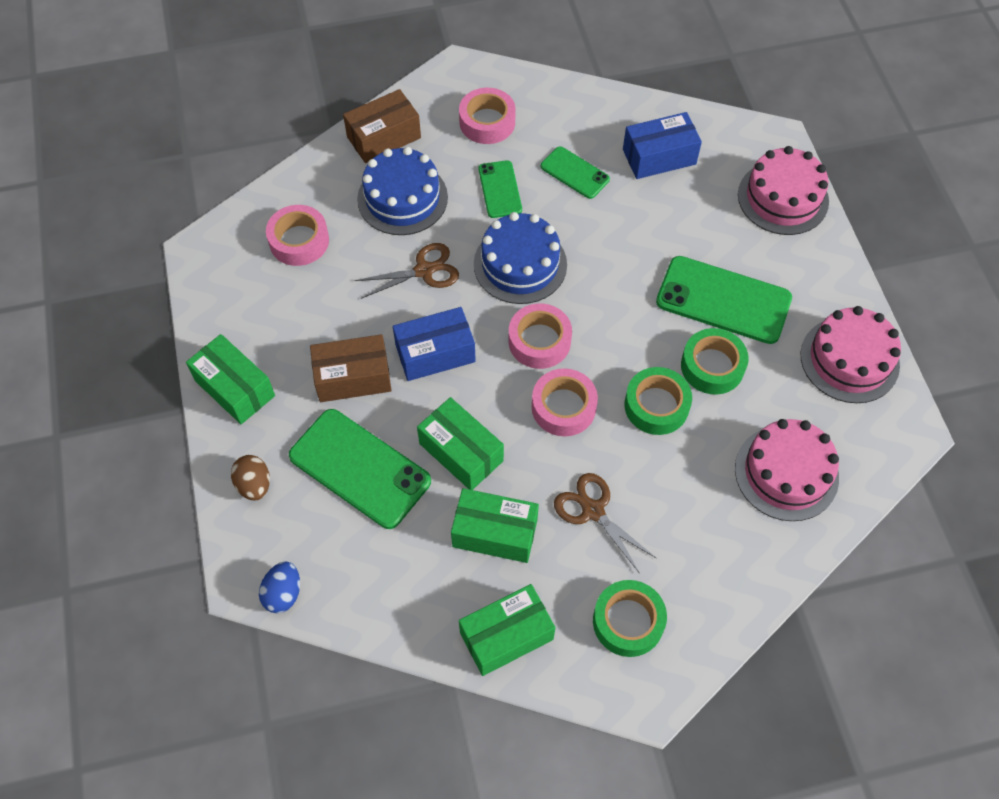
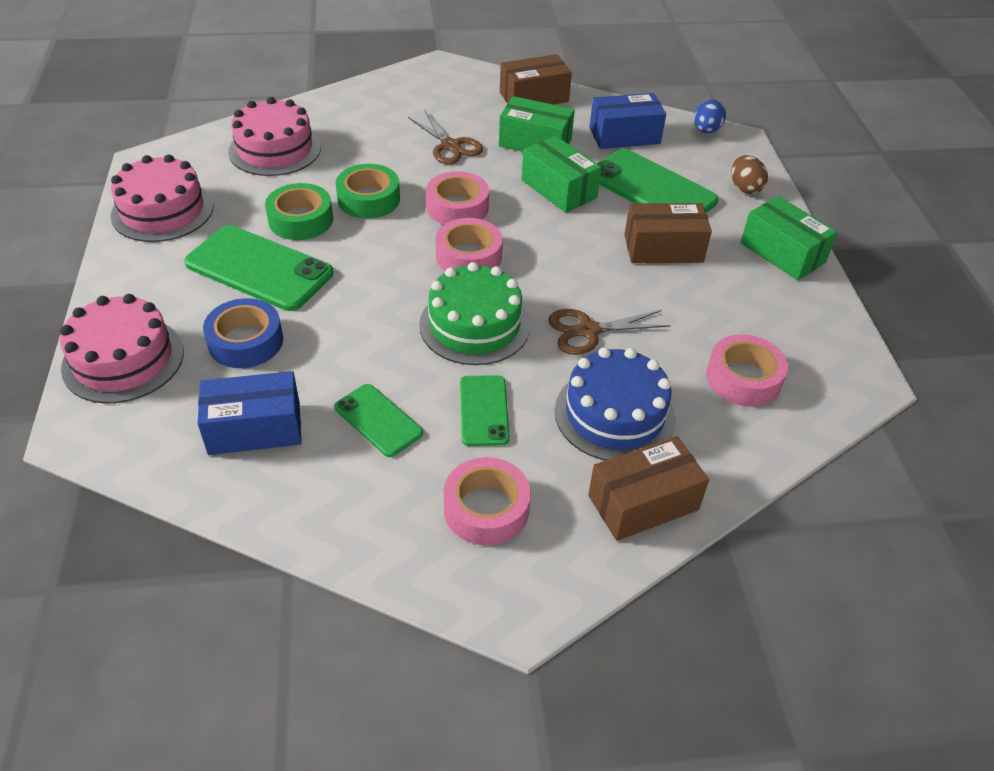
camera: 175 degrees left, 15 degrees down
blue box [393,307,476,381] -> blue box moved to [589,93,666,149]
green box [459,584,555,676] -> brown box [500,54,572,105]
blue cake [474,212,567,304] -> green cake [419,262,530,365]
green tape [593,580,667,657] -> none
none -> blue tape [203,298,283,368]

